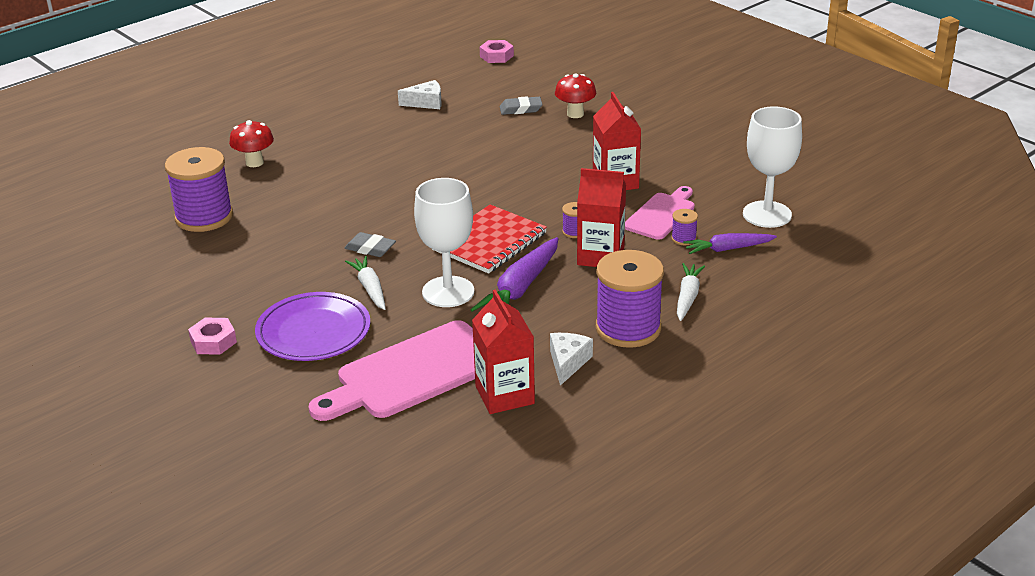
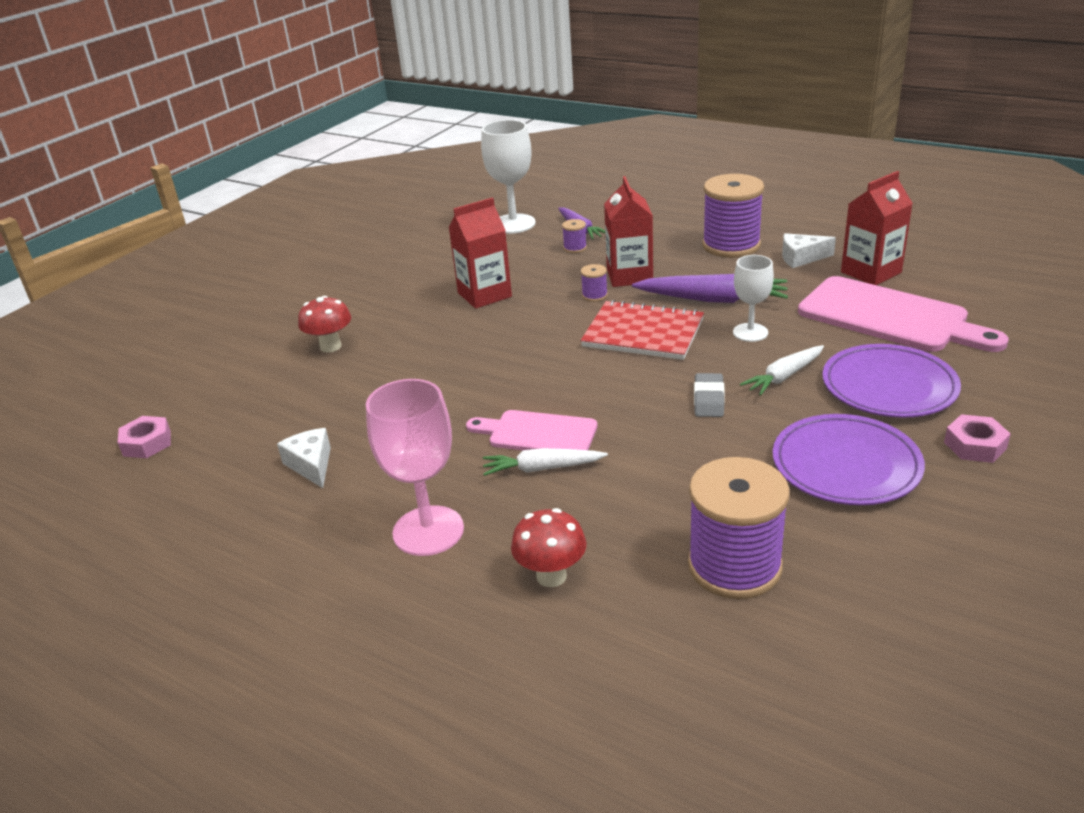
camera: 105 degrees left, 0 degrees up
white goblet [414,178,475,307] -> white goblet [733,255,774,342], size x0.62
grey eraser [500,96,543,115] -> none
pink cutting board [625,186,695,240] -> pink cutting board moved to [466,410,597,450]
white carrot [677,263,705,321] -> white carrot moved to [483,448,608,476]
none -> pink goblet [366,379,464,556]
none -> purple plate [773,414,925,505]

